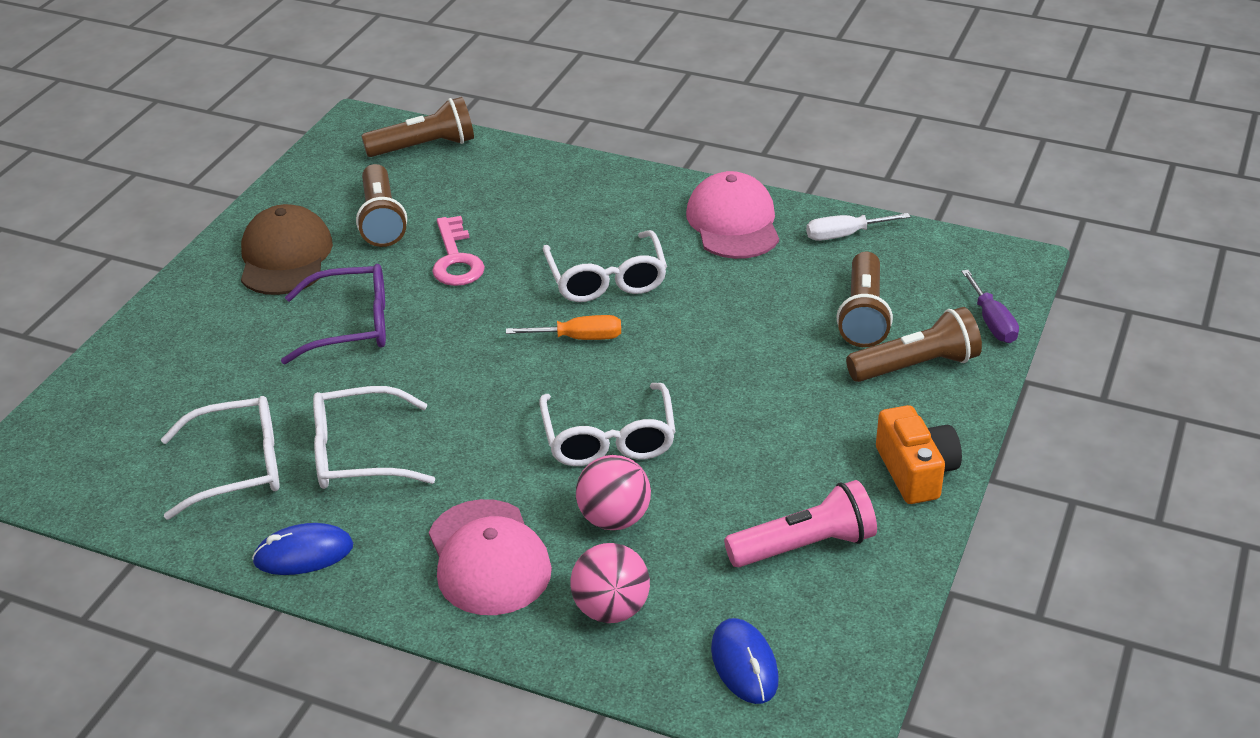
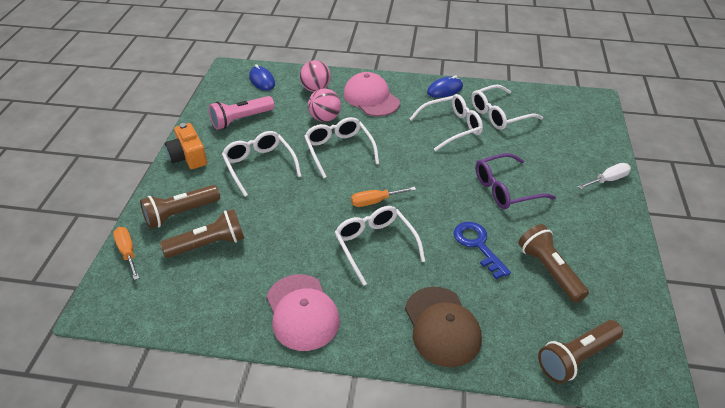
camera: 165 degrees right, 5 degrees up
brown cap [241,204,333,295] -> brown cap moved to [405,287,482,367]
pink key [432,216,485,286] -> blue key [454,222,511,279]
white screwdriver [806,213,911,241] -> white screwdriver moved to [578,163,631,189]
brown flashlight [837,252,893,347] -> brown flashlight turned 75 degrees clockwise [160,209,244,258]
purple screwdriver [961,270,1019,343] -> orange screwdriver [113,227,139,280]
none -> white glasses [222,131,302,197]

